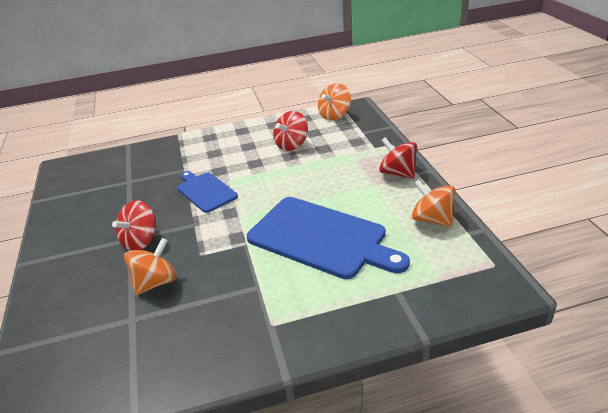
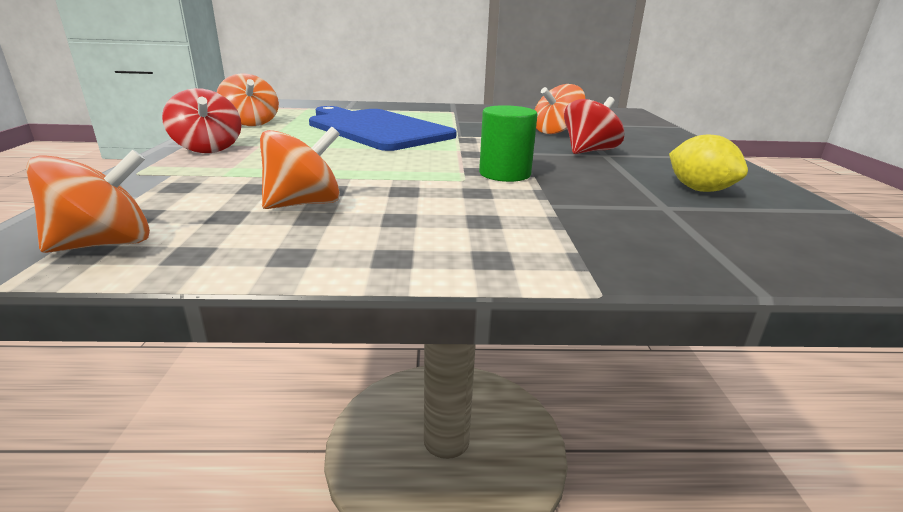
camera: 170 degrees left, 10 degrees down
blue cutting board [177,171,238,213] -> green cylinder [479,105,537,182]
red spinning top [273,111,308,151] -> orange spinning top [260,127,340,209]
none -> yellow lemon [669,135,748,192]

